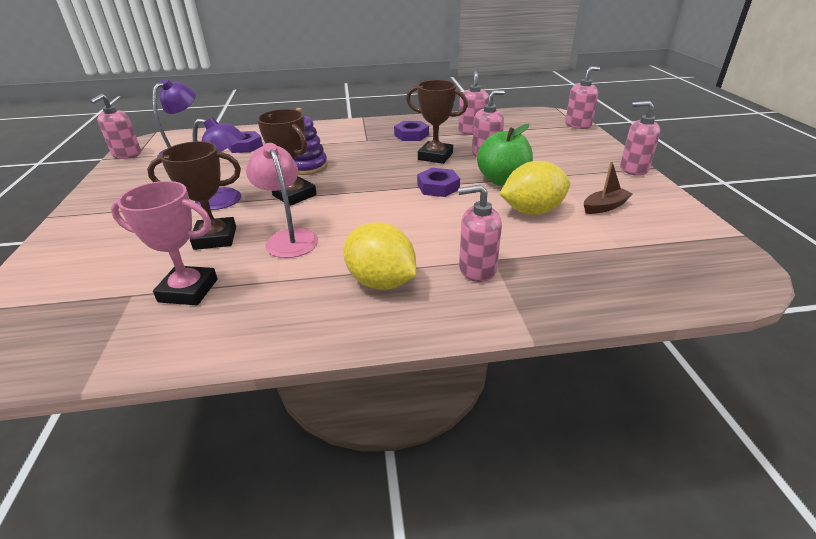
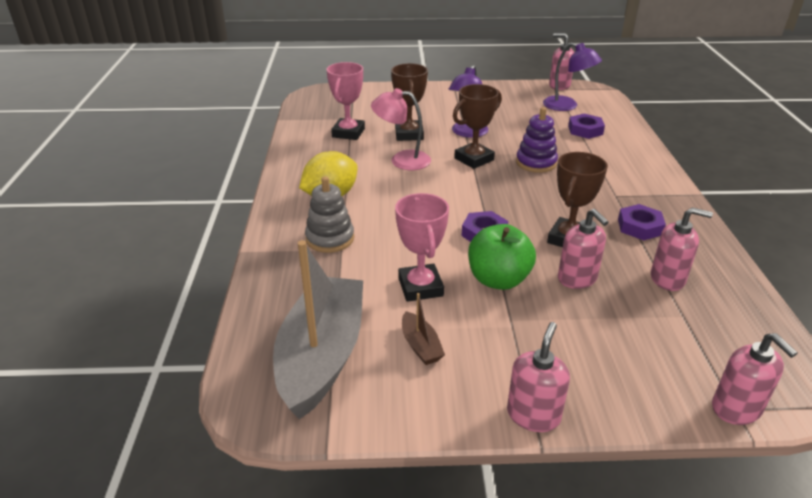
camera: 95 degrees right, 0 degrees up
pink lamp [246,143,318,258] -> pink lamp turned 150 degrees counterclockwise [371,88,431,170]
pink soap dispenser [458,185,502,282] -> grey stacking toy [305,176,354,253]
yellow lemon [500,161,570,215] -> pink trophy [395,193,449,302]
none -> grey boat [273,240,363,419]

